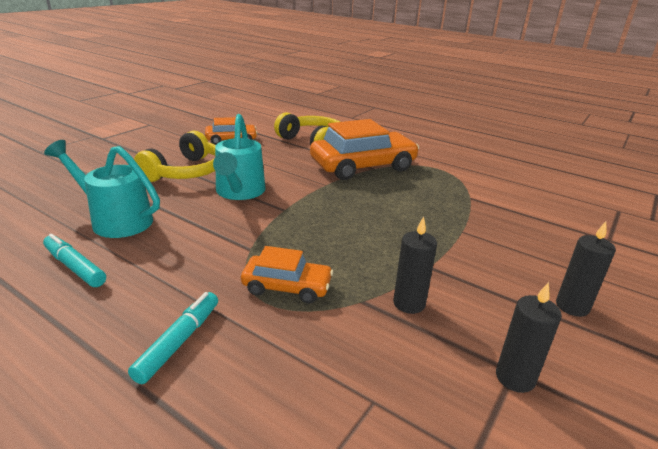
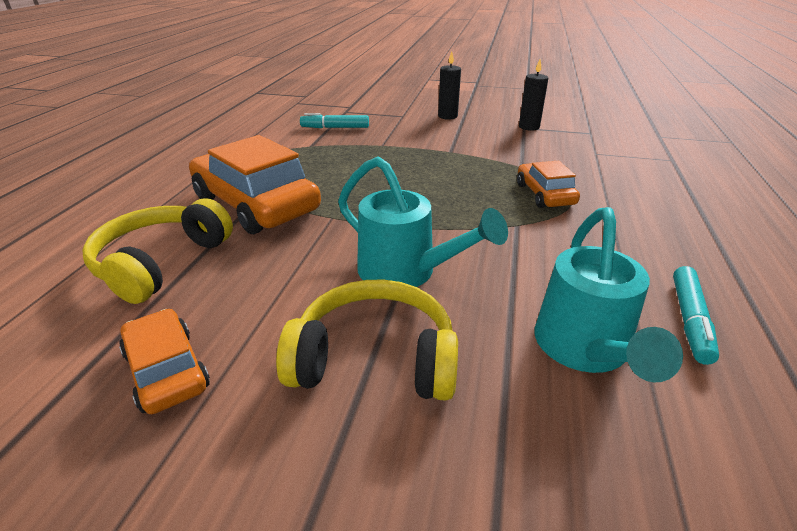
camera: 110 degrees left, 5 degrees up
turquoise marker [128,292,218,384] -> turquoise marker moved to [300,113,369,128]
turquoise watering can [213,114,265,200] -> turquoise watering can turned 60 degrees clockwise [338,156,508,287]
black candle [393,216,437,314] -> none

